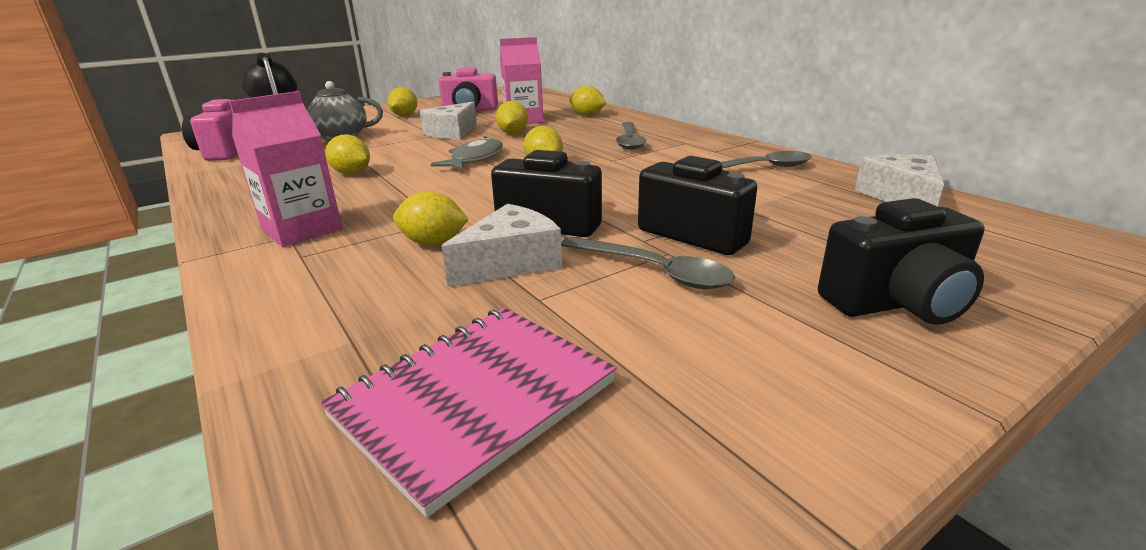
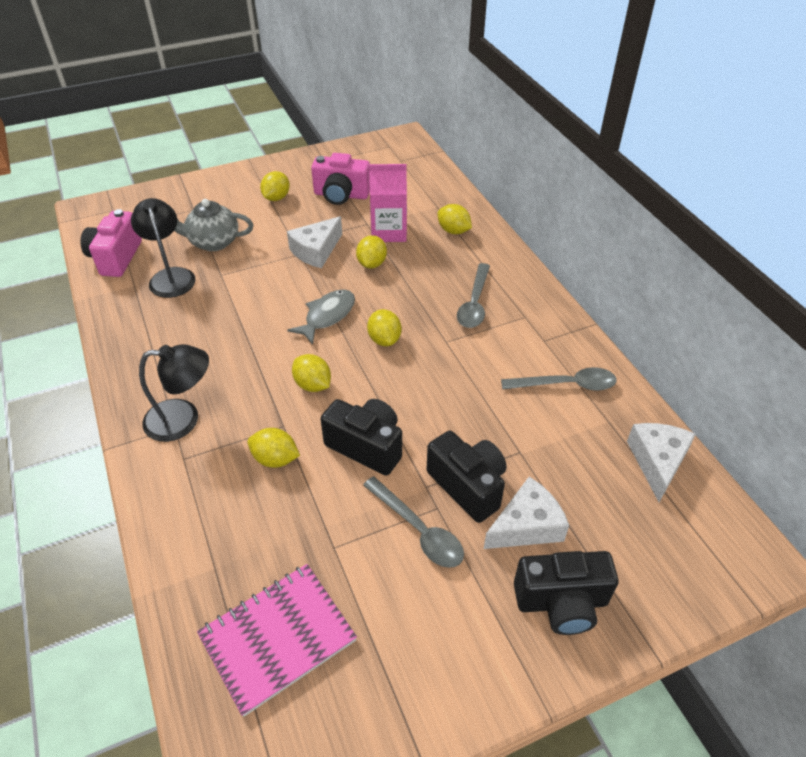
camera: 10 degrees right, 20 degrees up
pink carton [229,91,342,247] -> black lamp [139,344,209,442]
yellow lemon [325,134,370,175] -> yellow lemon moved to [292,354,331,392]
white cheese [442,204,562,287] -> white cheese moved to [484,477,569,549]

